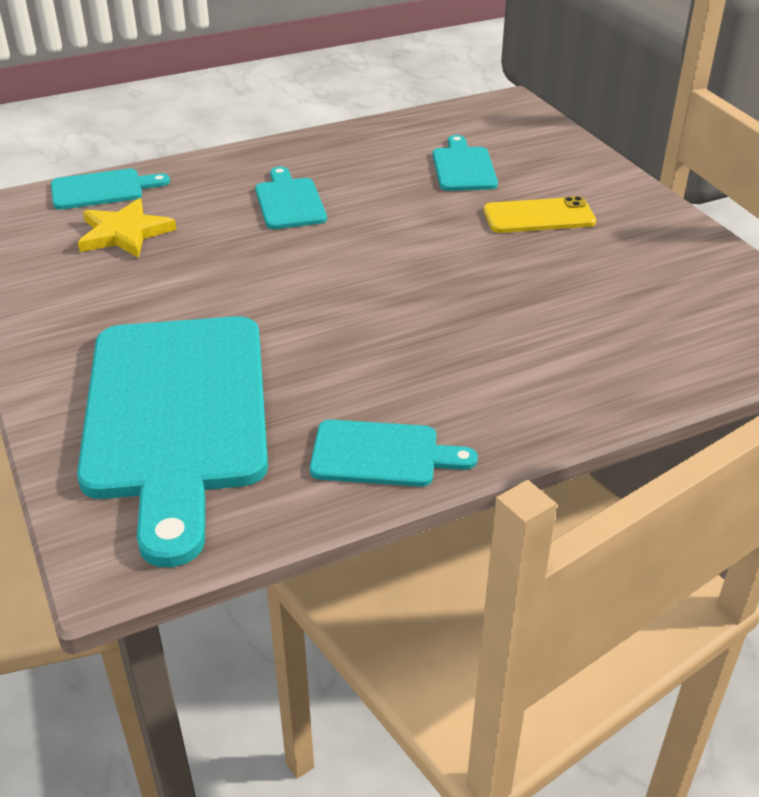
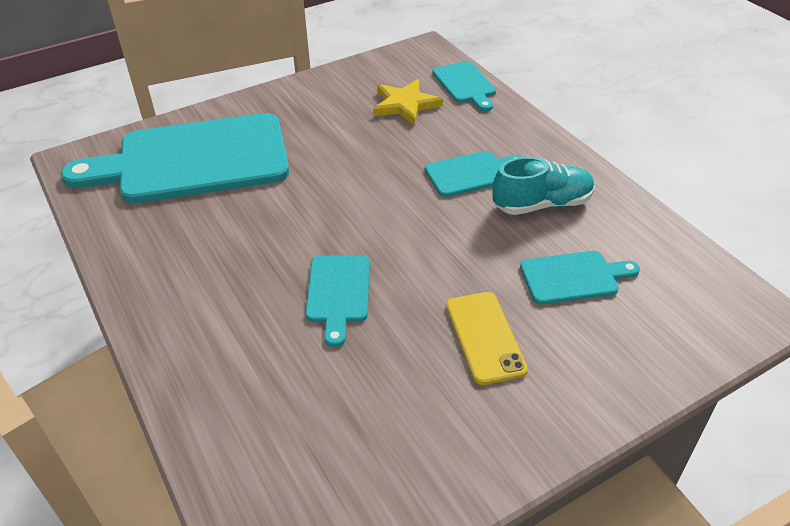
camera: 85 degrees right, 5 degrees up
turquoise cutting board [310,419,478,487] -> turquoise cutting board moved to [306,255,369,347]
none -> turquoise shoe [492,157,595,215]

